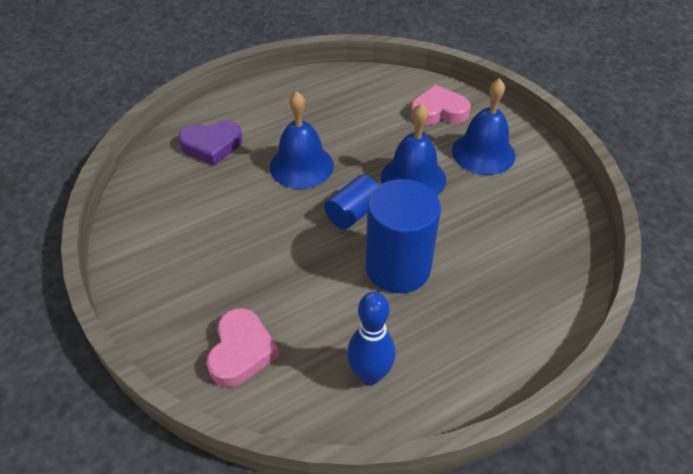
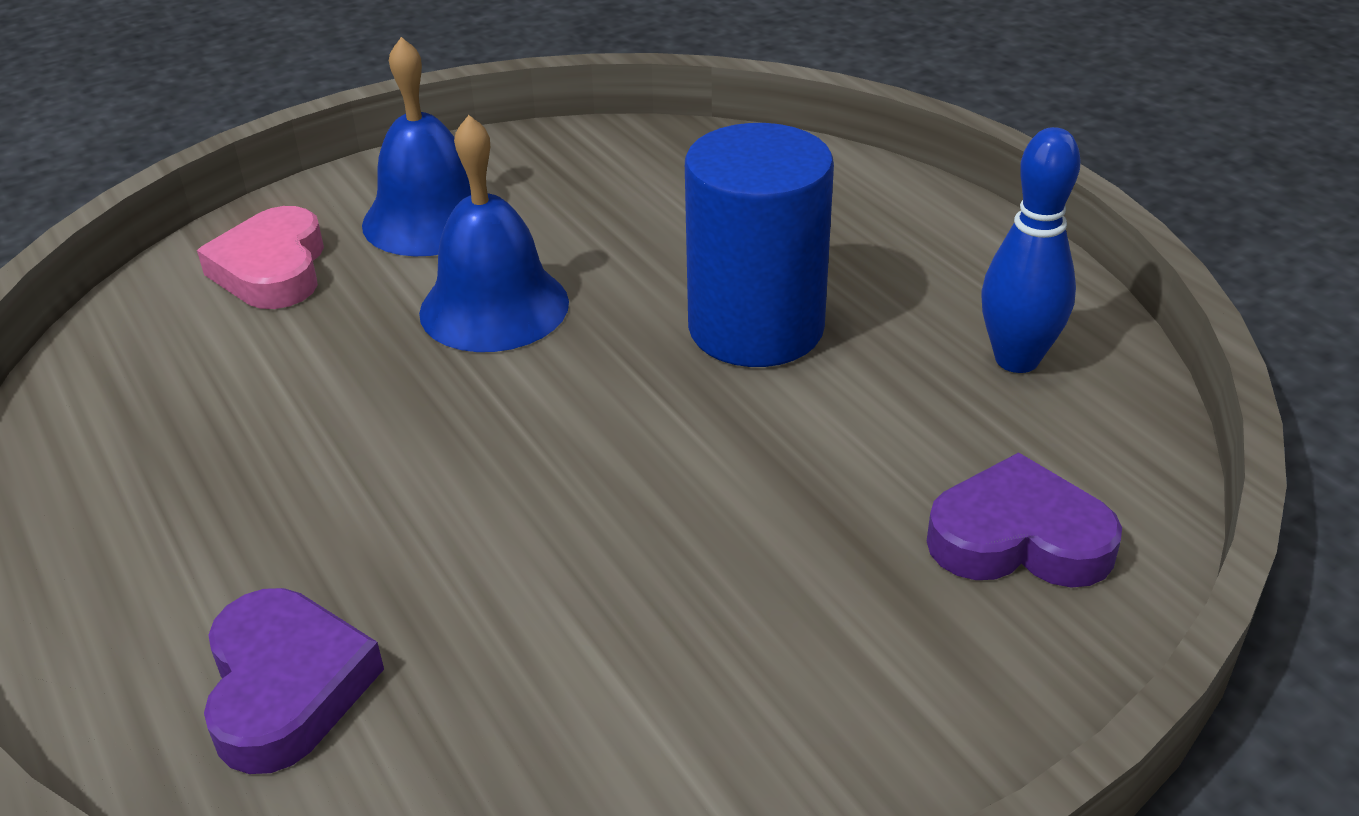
camera: 90 degrees left, 10 degrees down
pink heart [206,308,279,387] -> purple heart [927,452,1122,588]
blue bell [270,91,334,189] -> none
blue cylinder [324,175,378,229] -> none

